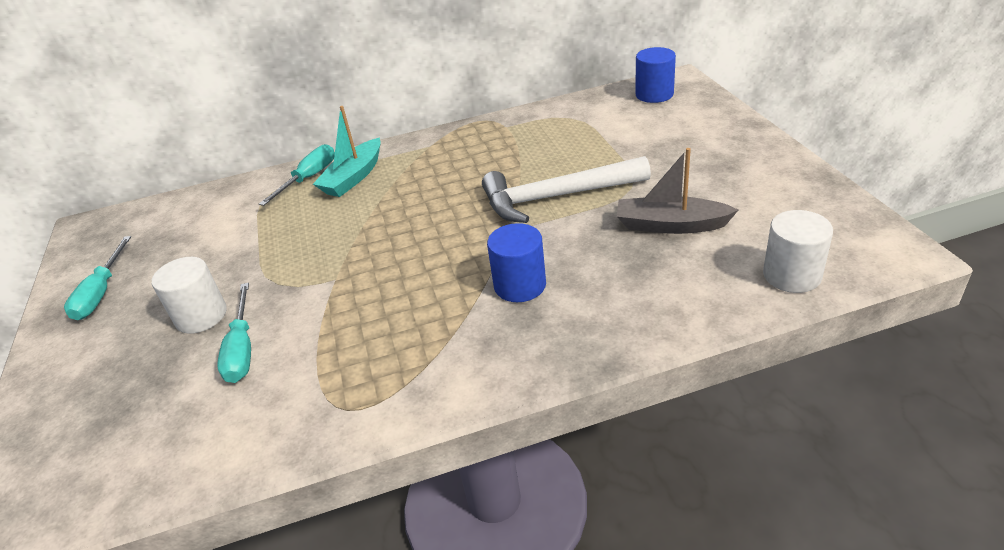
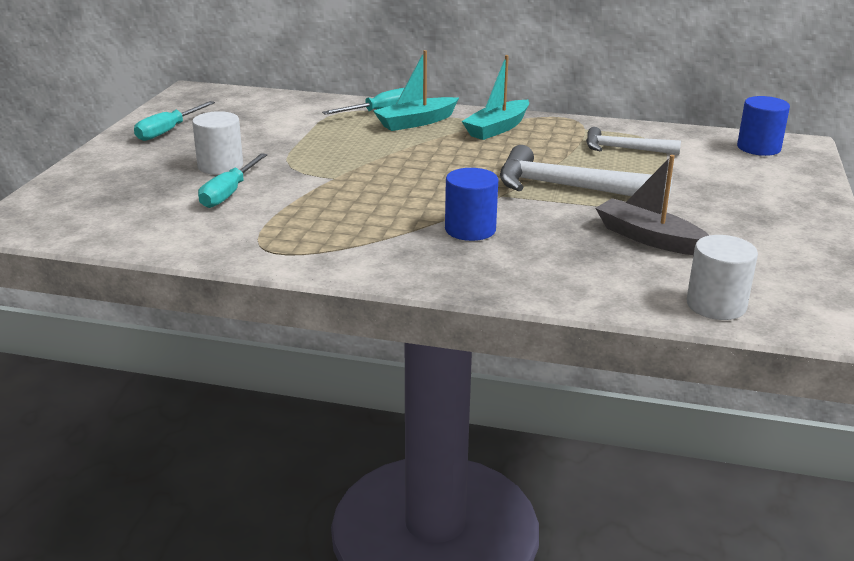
camera: 25 degrees right, 10 degrees down
none -> turquoise boat [462,55,529,140]
none -> white hammer [586,127,681,155]

